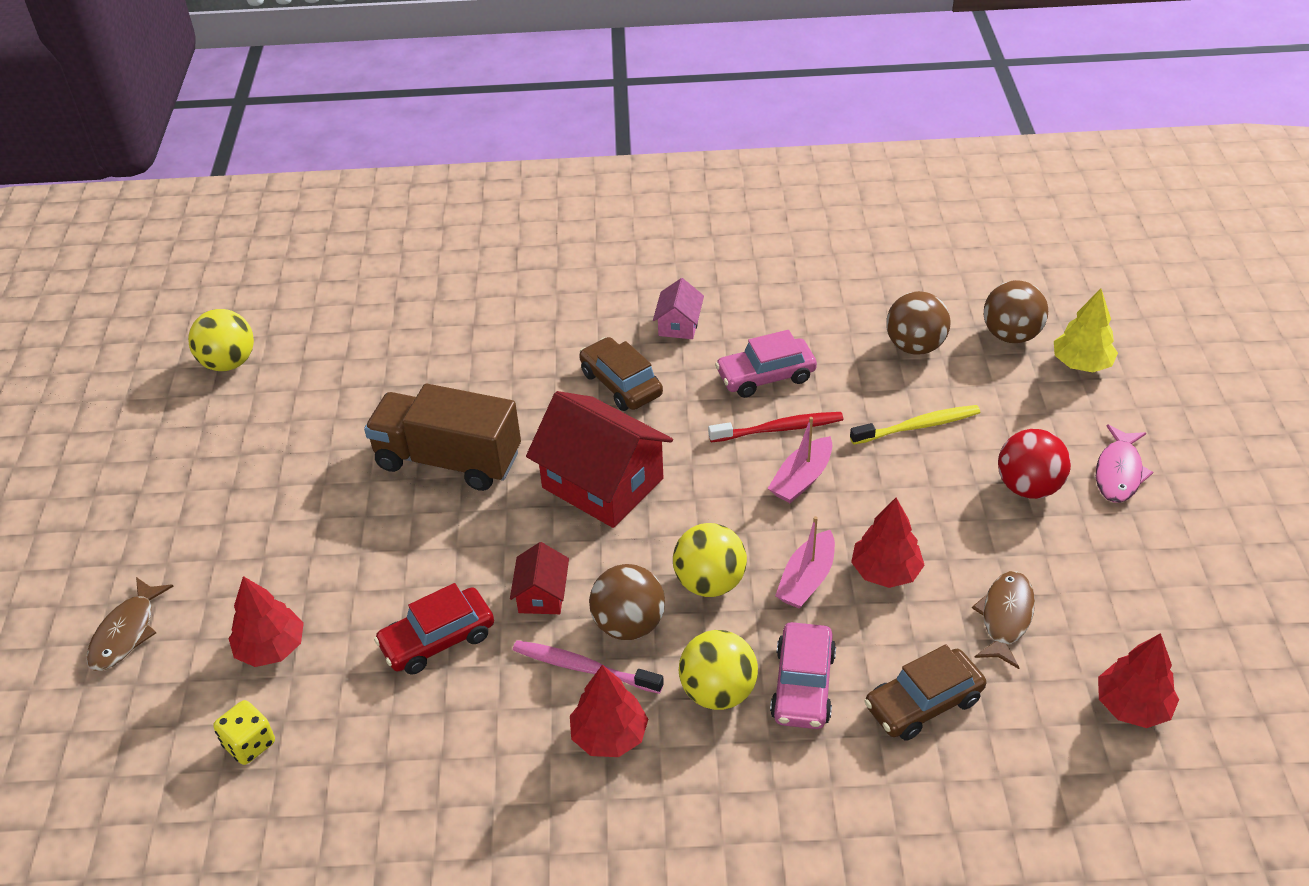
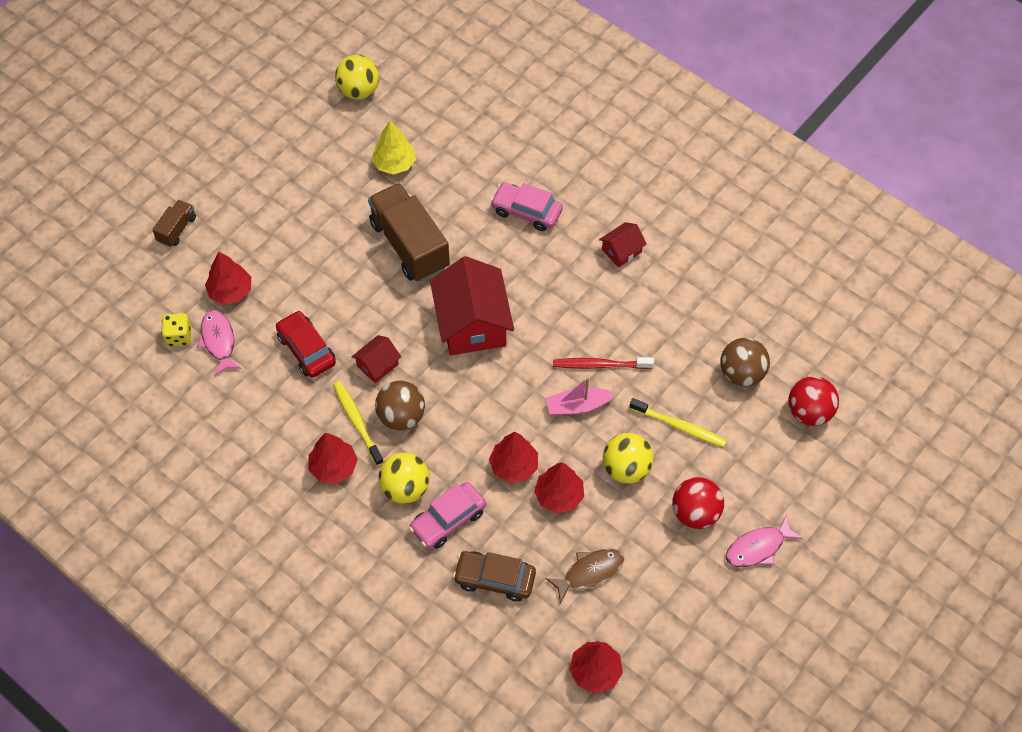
camera: 40 degrees right, 15 degrees up
brown fish [86,577,174,671] -> brown truck [152,200,196,247]
red car [374,583,494,675] -> red car turned 45 degrees clockwise [276,311,336,378]
pink toothbrush [513,640,664,694] -> yellow toothbrush [333,381,384,466]
brown car [579,337,663,411] -> none
pink house [653,278,704,339] -> red house [599,222,647,267]
yellow ball [673,523,747,597] -> yellow ball moved to [603,433,654,484]
red toothbrush [708,412,843,442] -> red toothbrush turned 150 degrees clockwise [553,357,654,369]
pink car [715,330,817,398] -> pink car moved to [490,182,563,231]
pink boat [775,516,835,609] -> red tree [489,432,538,483]
brown ball [984,280,1048,343] -> red ball [788,376,839,426]
yellow tree [1054,289,1118,372] -> yellow tree moved to [372,121,416,174]
none -> pink fish [197,310,242,376]

